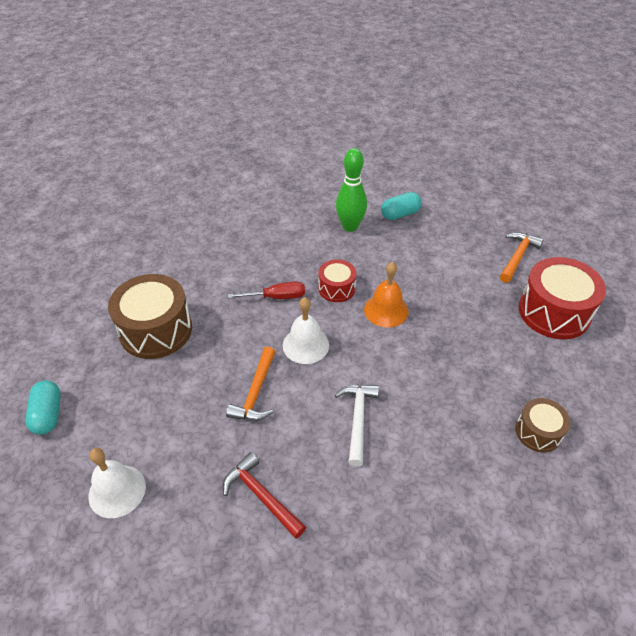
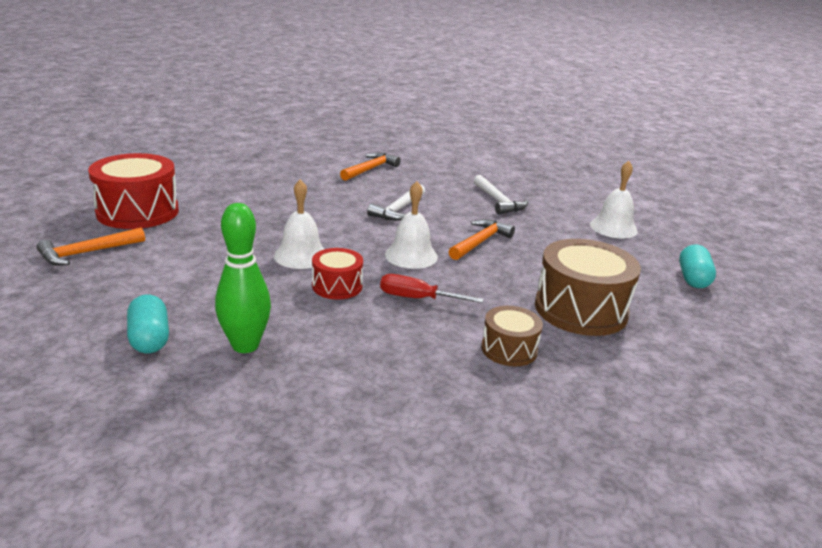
camera: 160 degrees left, 20 degrees down
red hammer [223,452,306,539] -> white hammer [473,175,528,215]
orange bell [364,262,408,328] -> white bell [274,179,324,269]
turquoise capsule [381,192,422,220] -> turquoise capsule turned 75 degrees clockwise [127,294,169,353]
brown drum [516,398,570,452] -> brown drum moved to [481,306,543,366]
none -> orange hammer [340,153,401,181]

